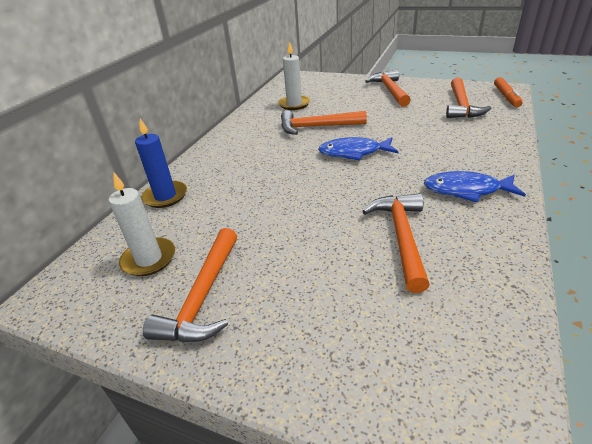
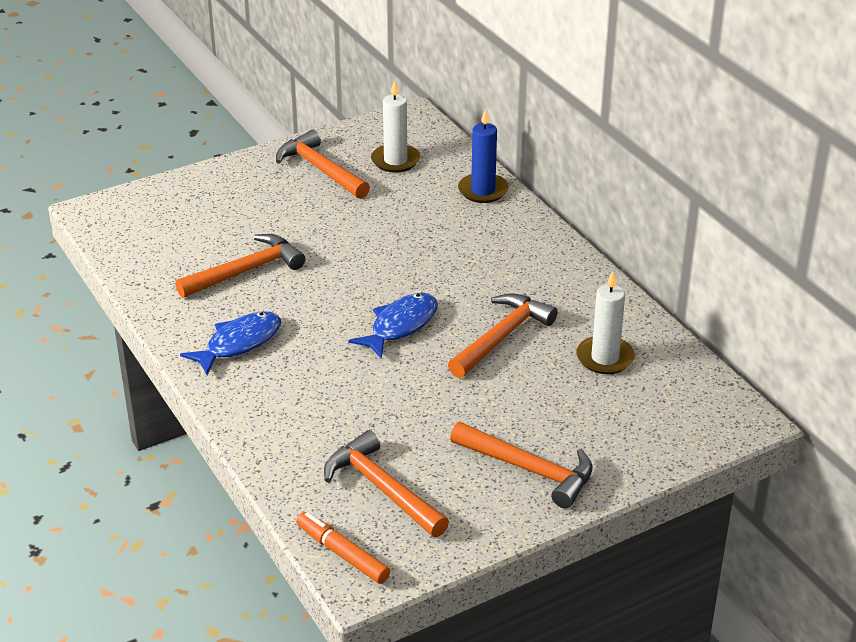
camera: 125 degrees right, 0 degrees up
orange hammer [362,193,430,293] -> orange hammer turned 75 degrees counterclockwise [175,234,305,298]

